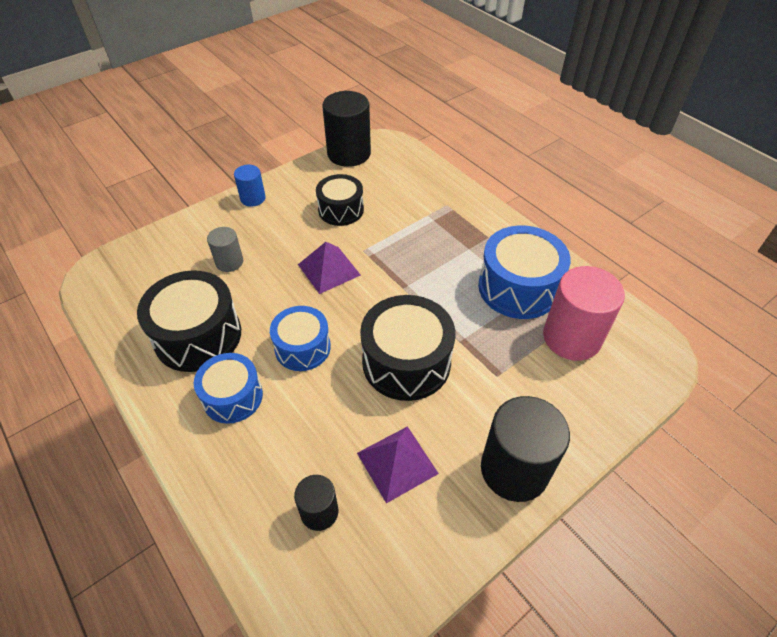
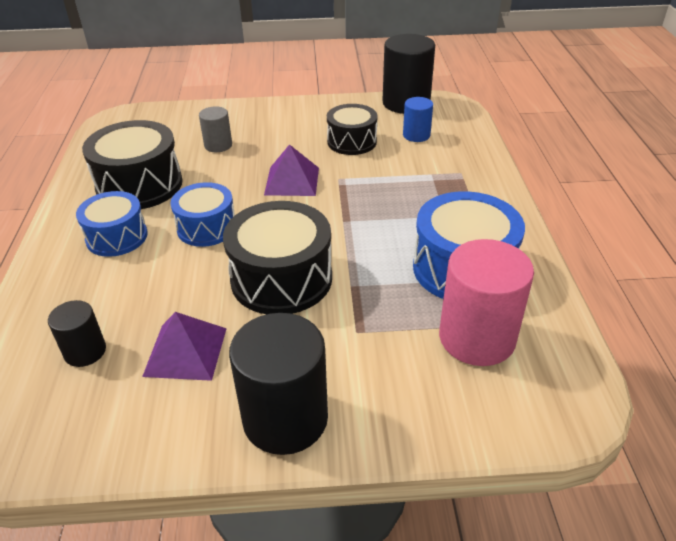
camera: 35 degrees right, 10 degrees down
blue cylinder [234,165,266,207] -> blue cylinder moved to [403,97,433,142]

